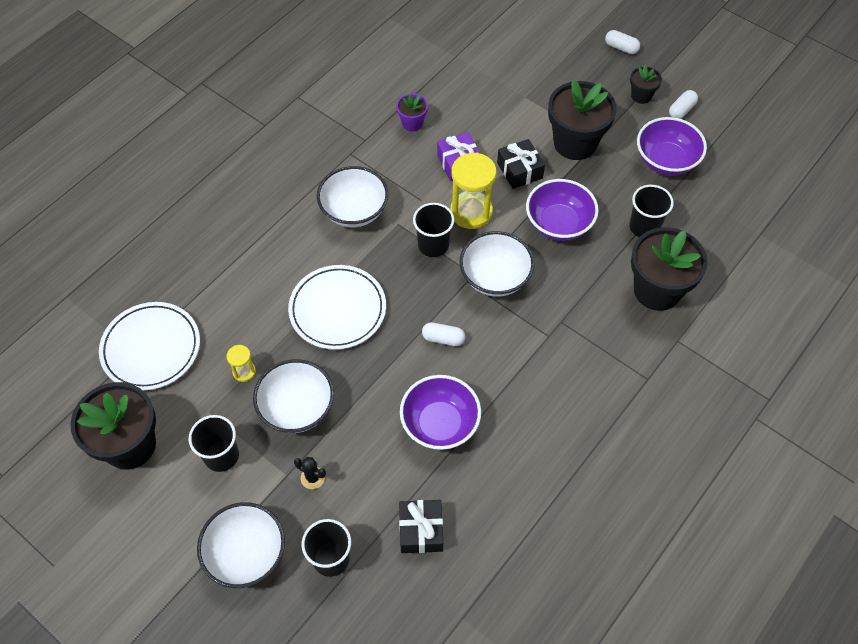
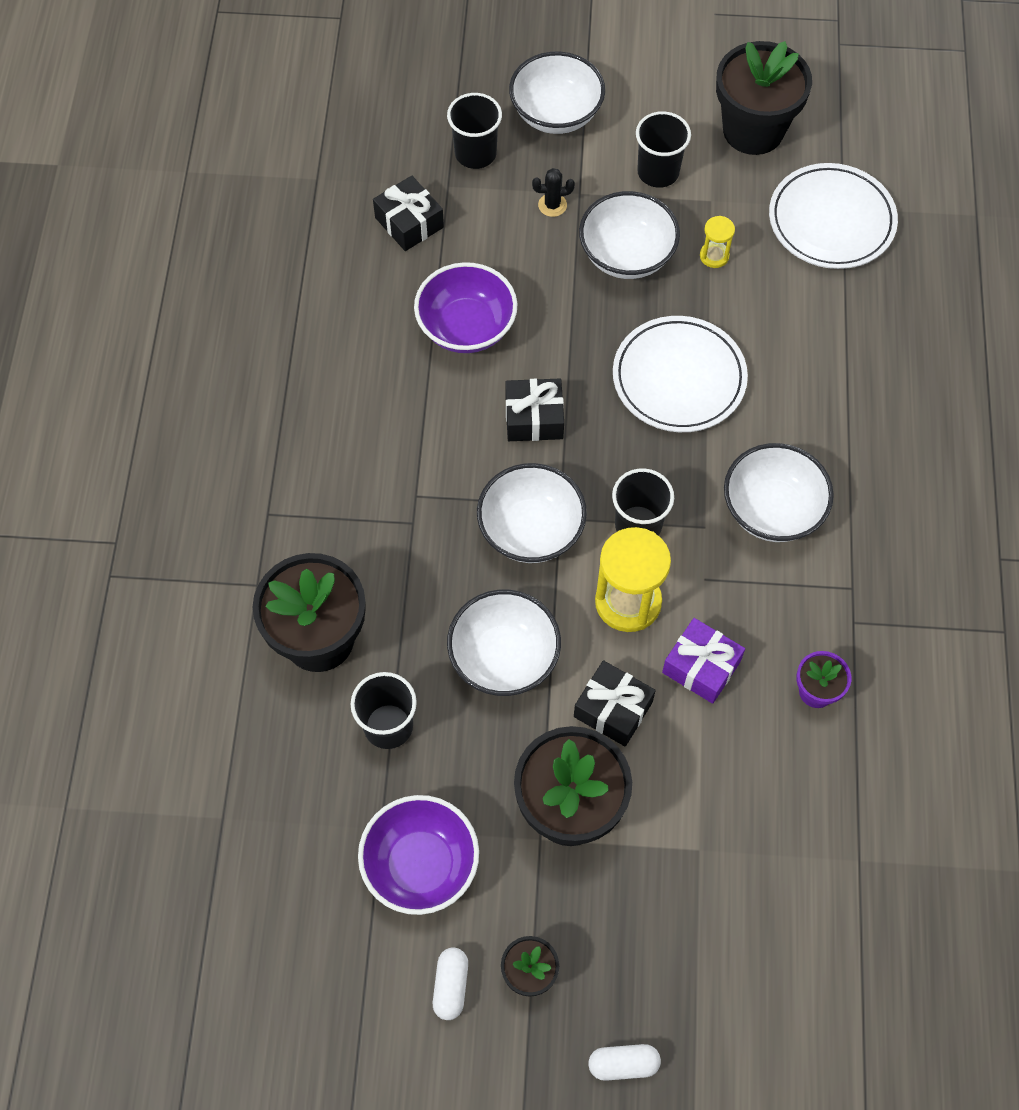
camera: 145 degrees right, 5 degrees up
white capsule [422,322,465,346] -> black gift [505,378,564,441]
purple bowl [526,179,599,241] -> white bowl [447,590,561,696]

